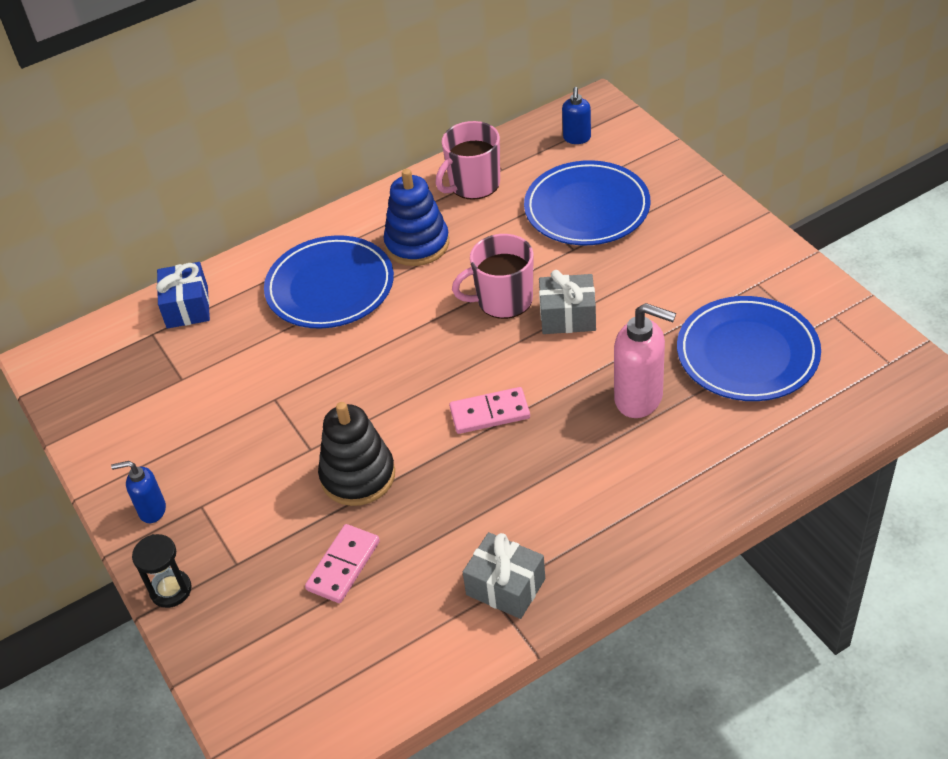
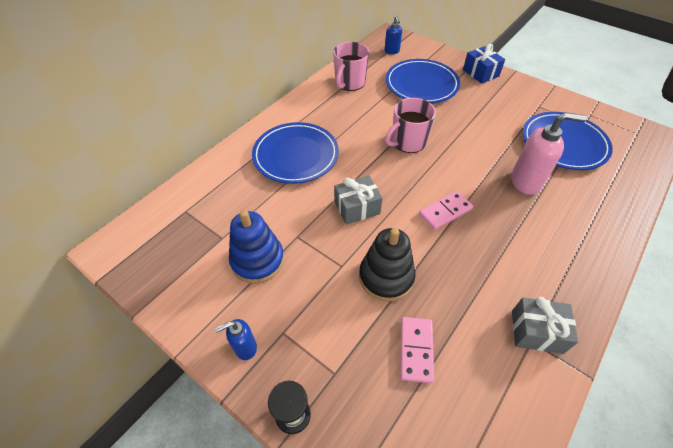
camera: 25 degrees left, 5 degrees up
blue gift [156,262,210,329] -> blue gift moved to [463,44,505,84]
blue stacking toy [383,169,449,266] -> blue stacking toy moved to [229,210,284,284]
grey gift [539,270,596,334] -> grey gift moved to [334,176,383,225]

